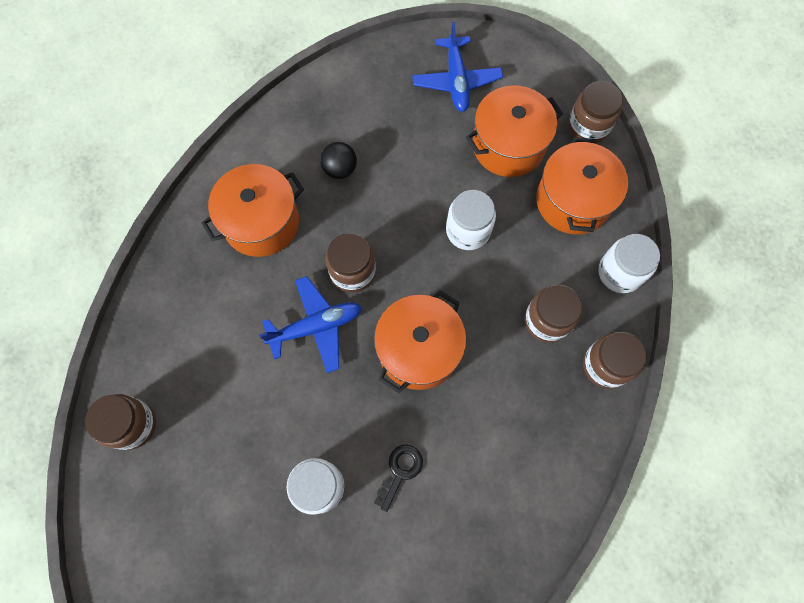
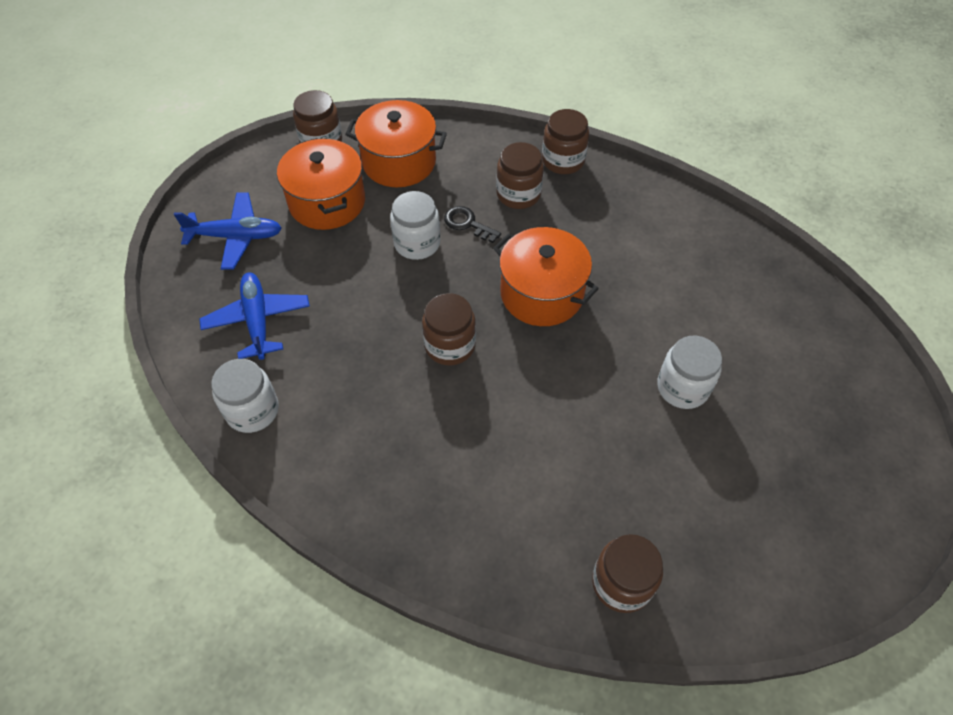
camera: 85 degrees left, 15 degrees down
orange pot [201,164,304,257] -> none
blue plane [259,276,362,373] -> blue plane moved to [199,272,310,360]
black ball [320,142,357,179] -> none
black key [374,445,423,512] -> black key moved to [444,206,501,243]
white jar [598,234,660,293] -> white jar moved to [211,359,279,433]

